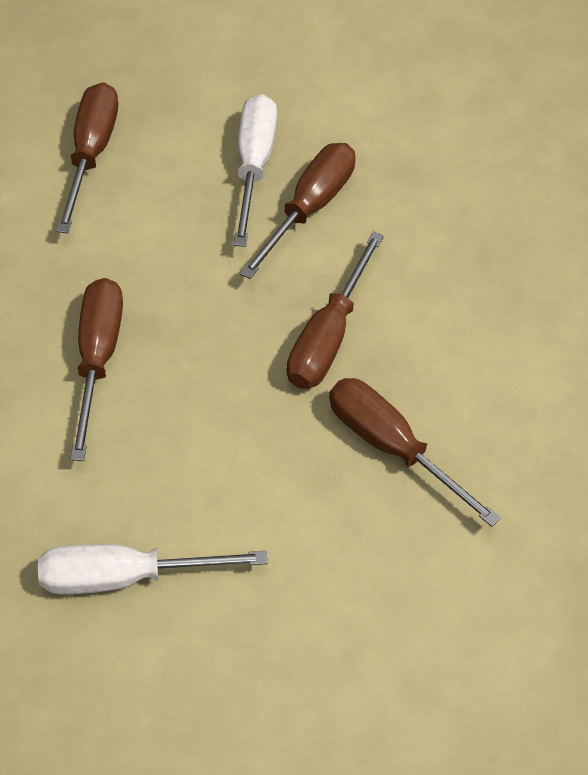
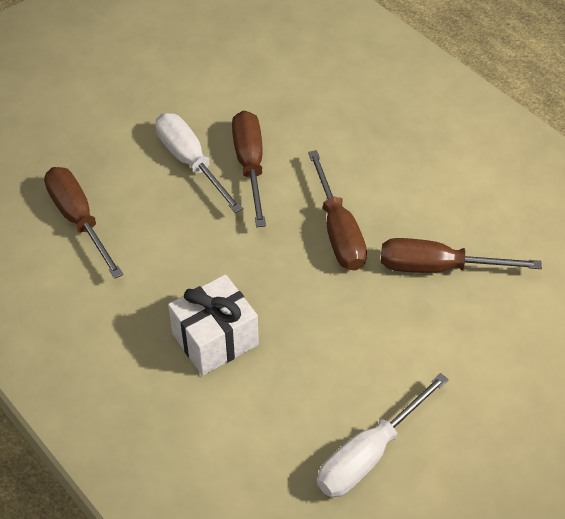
camera: 35 degrees left, 5 degrees down
brown screwdriver [71,278,123,461] -> white gift [168,274,259,376]

